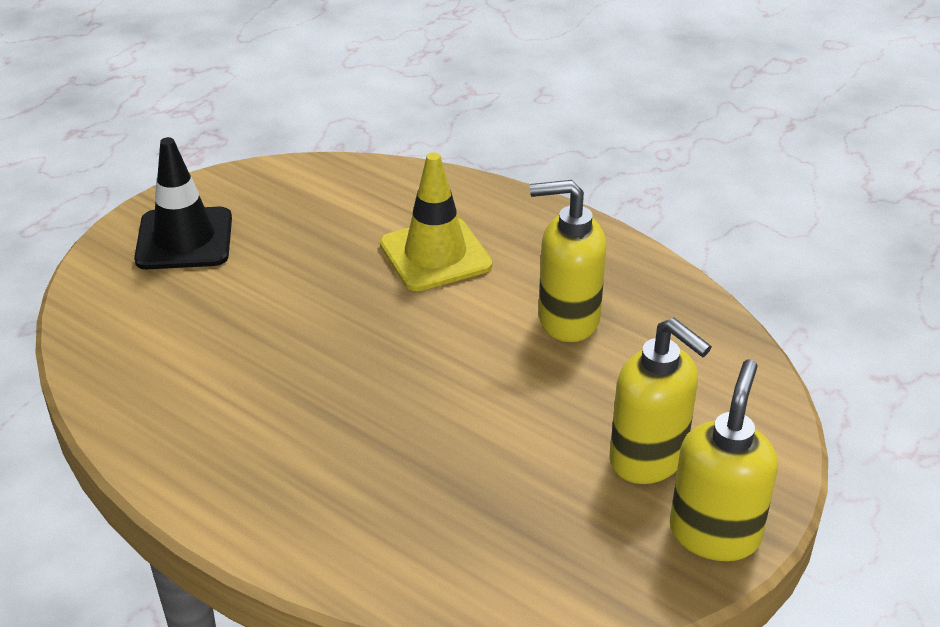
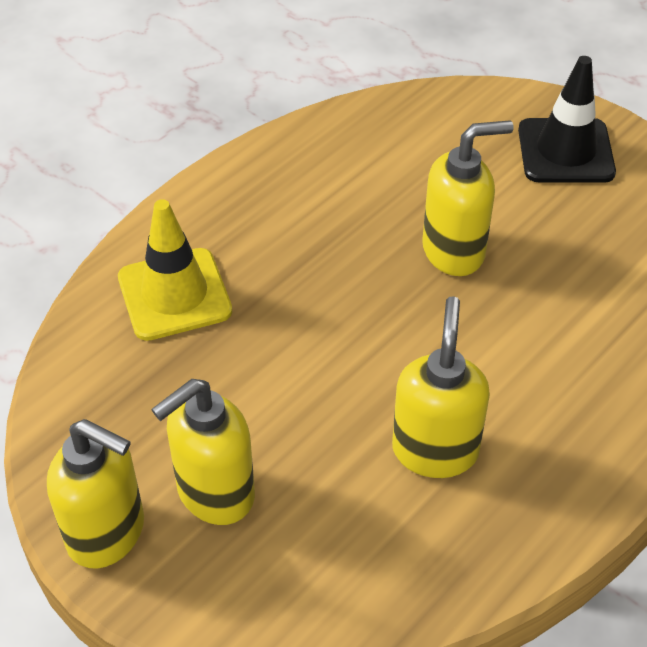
camera: 95 degrees right, 10 degrees up
yellow traffic cone [380,152,492,291] -> yellow traffic cone moved to [118,199,232,341]
none -> yellow soap dispenser [422,120,514,276]

